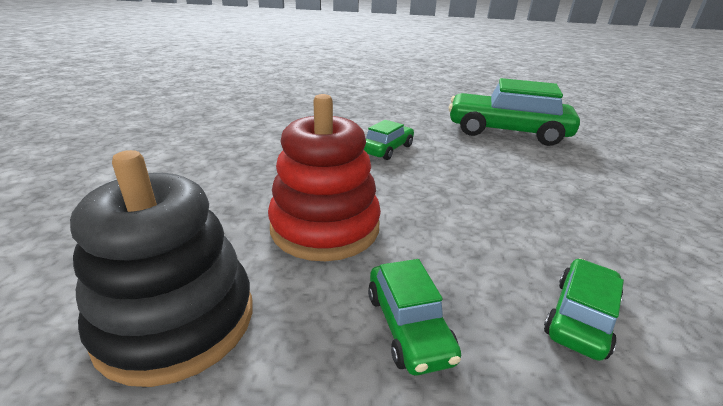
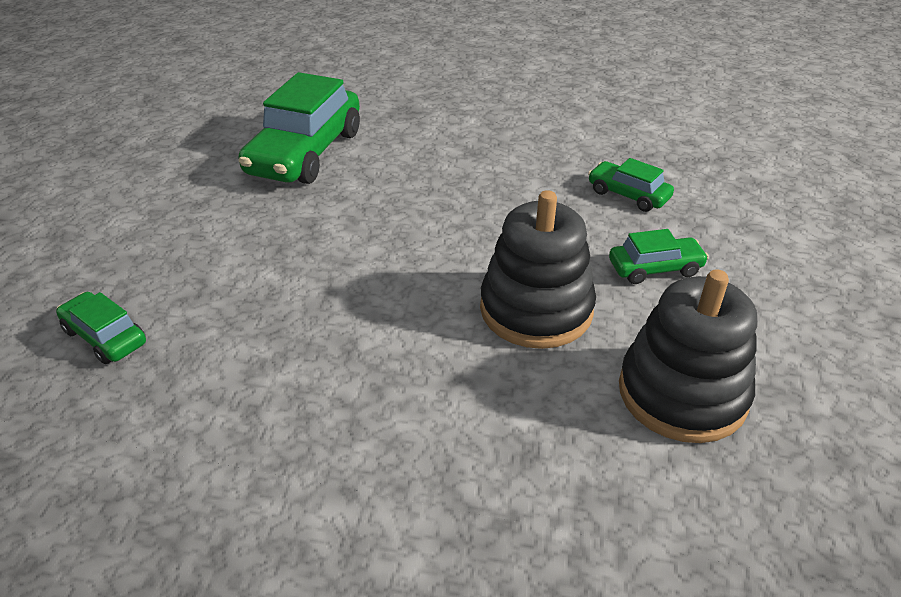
camera: 85 degrees left, 10 degrees up
red stacking toy [268,94,381,261] -> black stacking toy [480,190,596,349]
green car [364,120,414,160] -> green car moved to [56,292,146,364]

